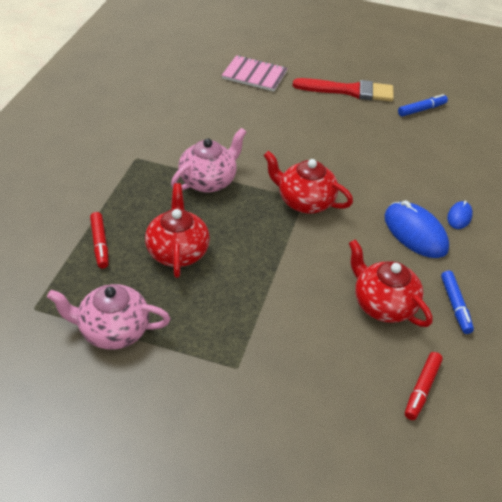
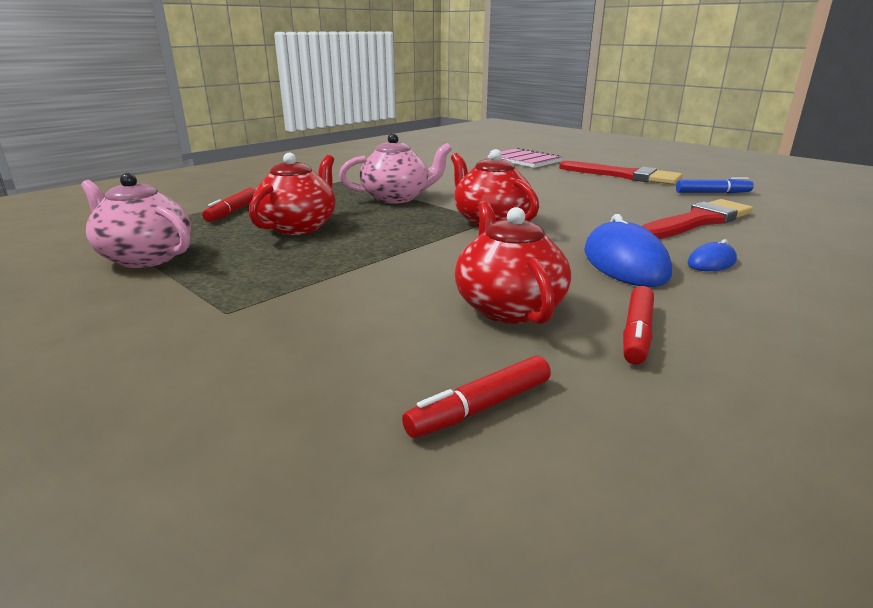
camera: 30 degrees right, 20 degrees down
blue marker [441,270,474,334] -> red marker [623,286,654,365]
none -> red brush [642,199,753,239]

